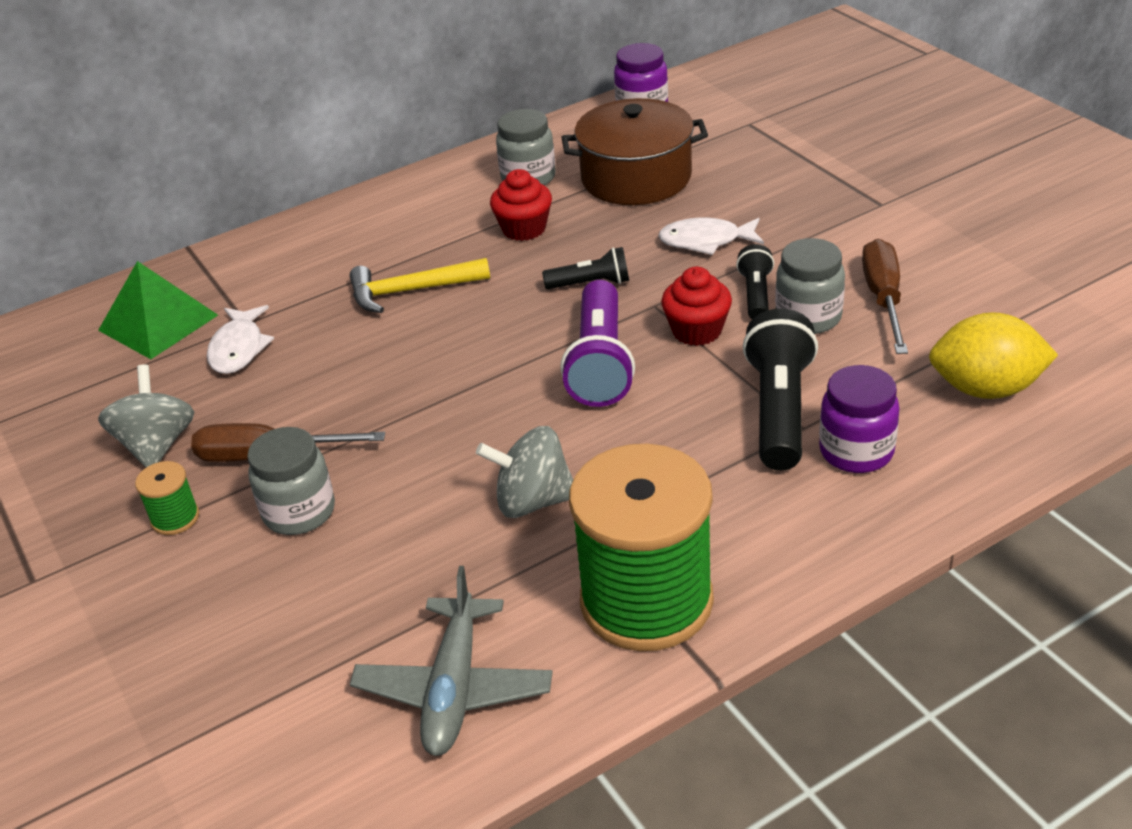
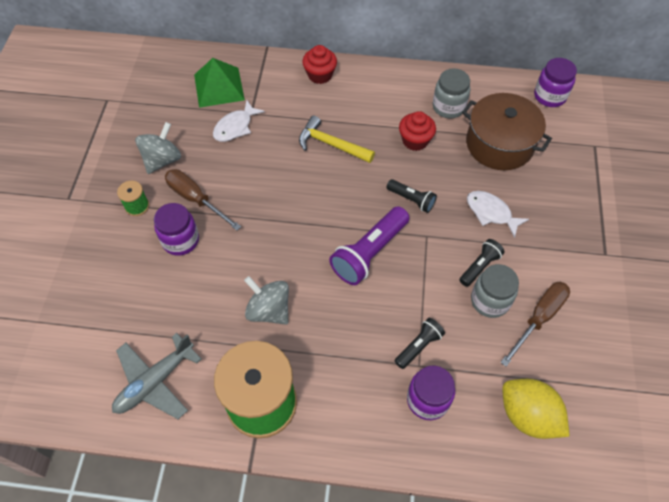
camera: 35 degrees right, 20 degrees up
grey jar [247,427,335,535] -> purple jar [154,203,199,256]
red cupcake [661,267,732,346] -> red cupcake moved to [302,45,337,84]
black flashlight [743,309,818,471] -> black flashlight [395,318,445,369], size x0.56

